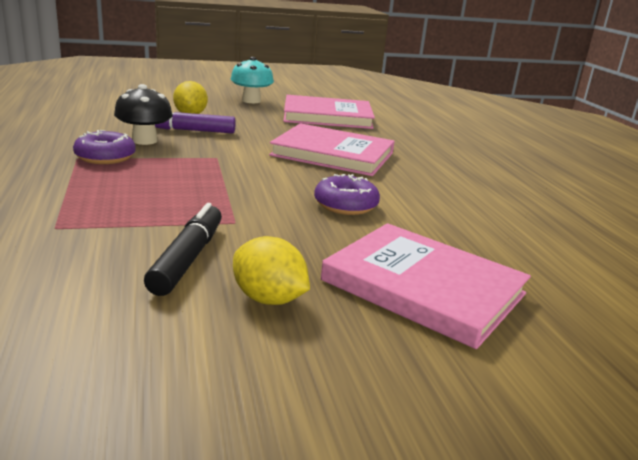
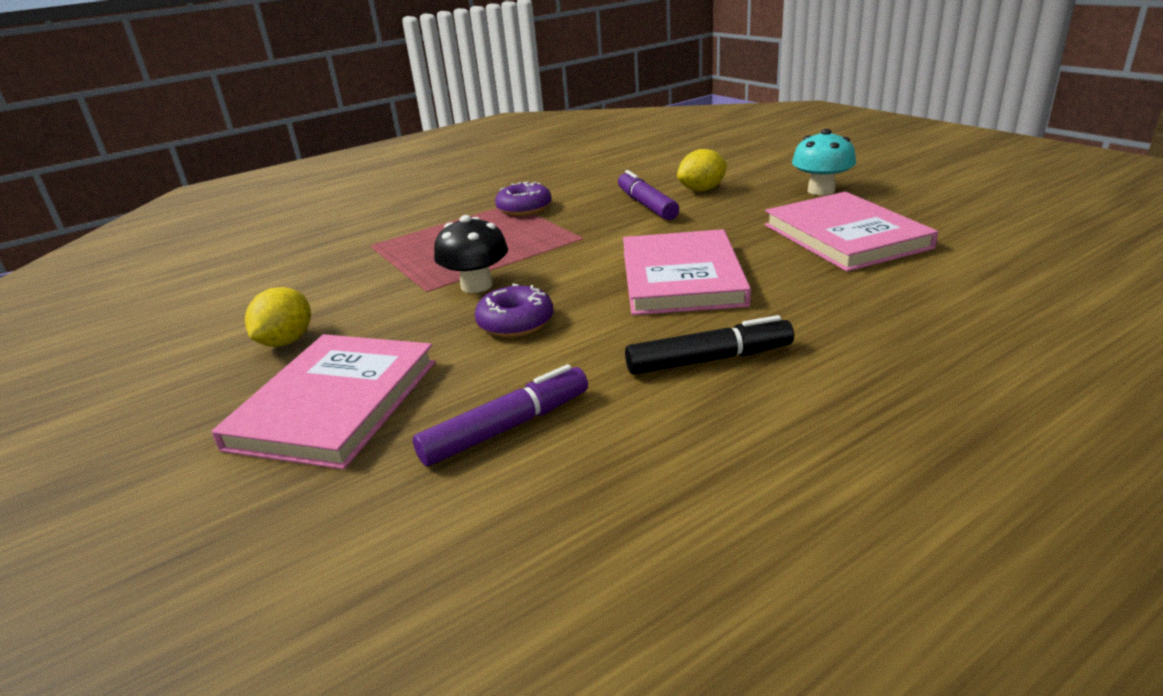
camera: 75 degrees right, 5 degrees up
black mushroom [114,84,173,145] -> black mushroom moved to [434,215,508,293]
black marker [144,203,222,296] -> black marker moved to [625,315,794,375]
none -> purple marker [413,364,588,466]

